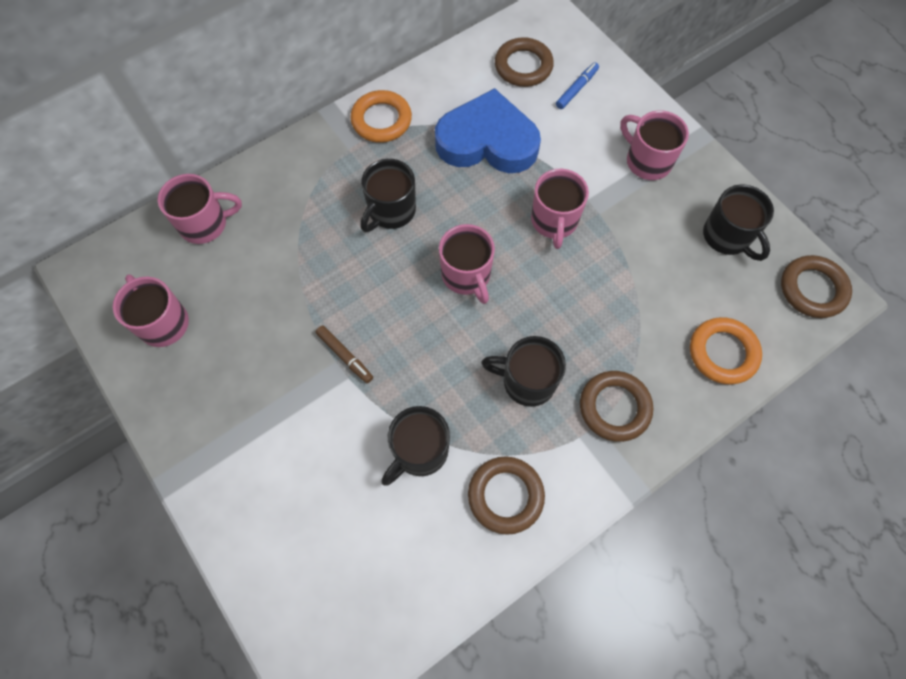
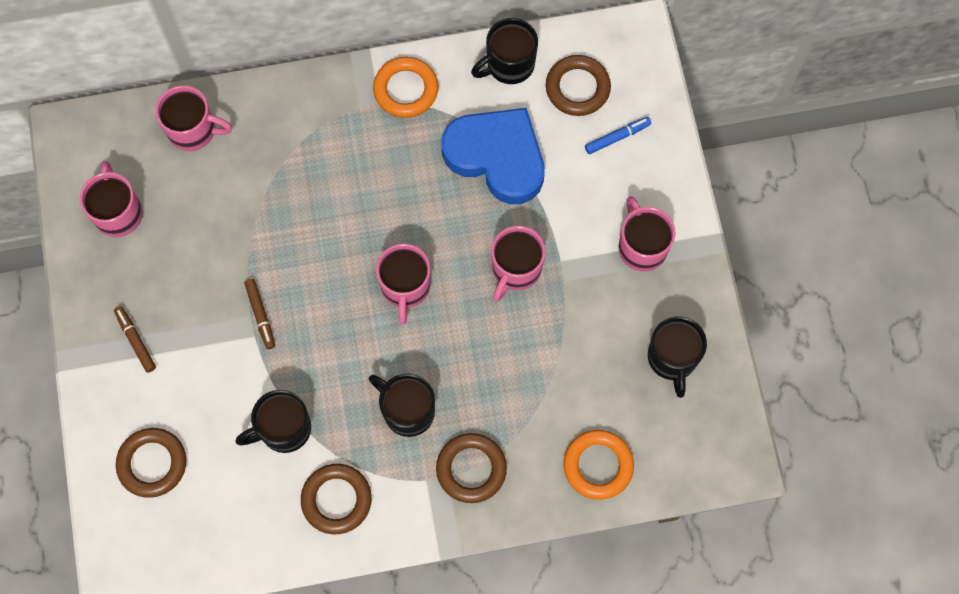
camera: 25 degrees right, 5 degrees up
black mug [360,159,416,232] -> black mug moved to [471,18,538,84]
brown ring [781,255,852,318] -> brown ring moved to [116,428,186,498]
none -> brown marker [114,306,156,373]

